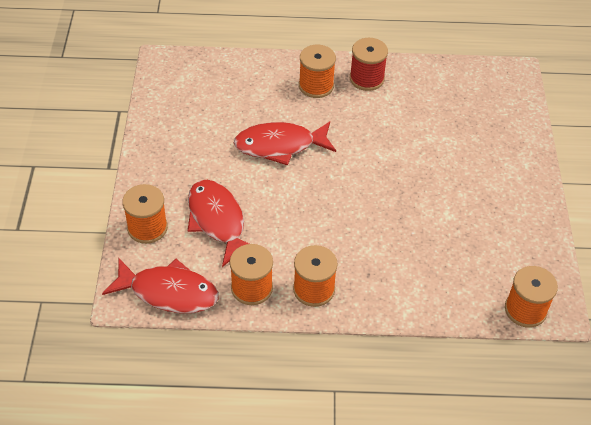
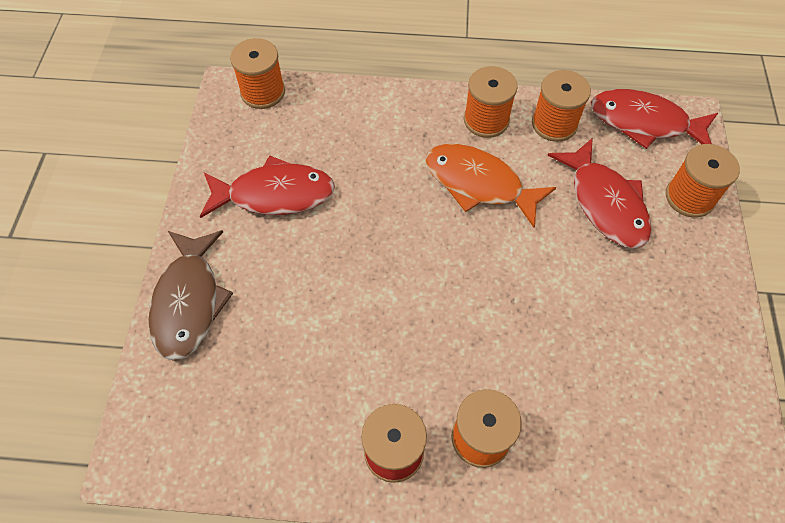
camera: 175 degrees left, 10 degrees up
red fish [234,121,336,165] -> red fish moved to [200,155,335,218]
none -> brown fish [148,230,233,361]
none -> orange fish [425,144,556,228]

